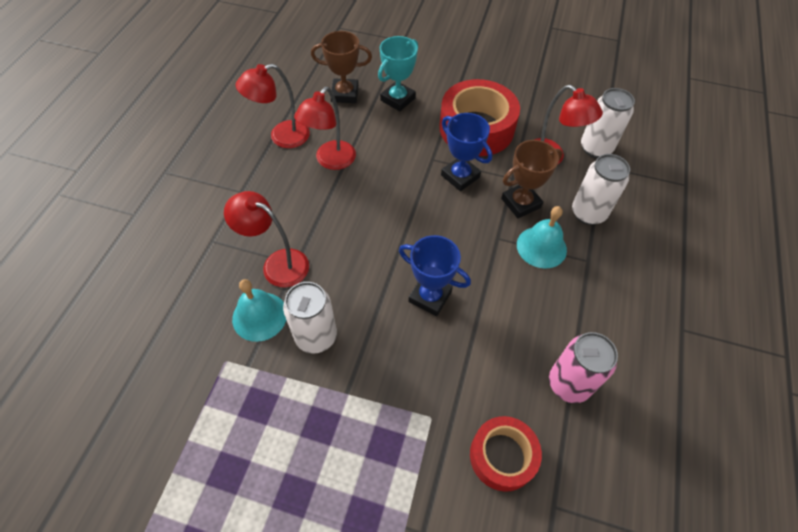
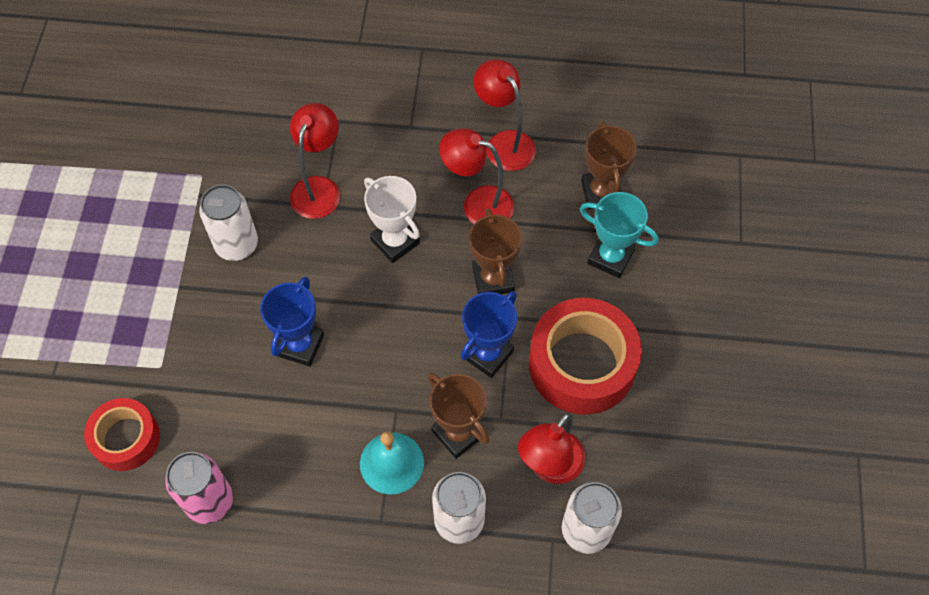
camera: 80 degrees right, 5 degrees up
turquoise bell [232,279,286,342] -> none
none -> white trophy [364,176,420,263]
none -> brown trophy [469,209,522,294]

